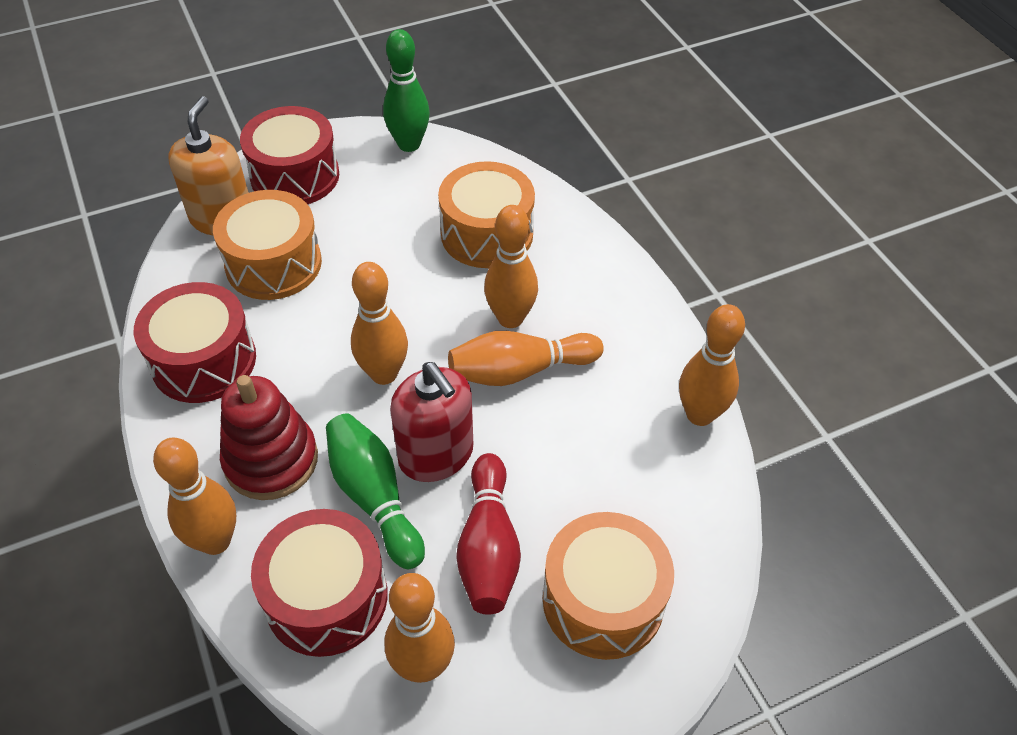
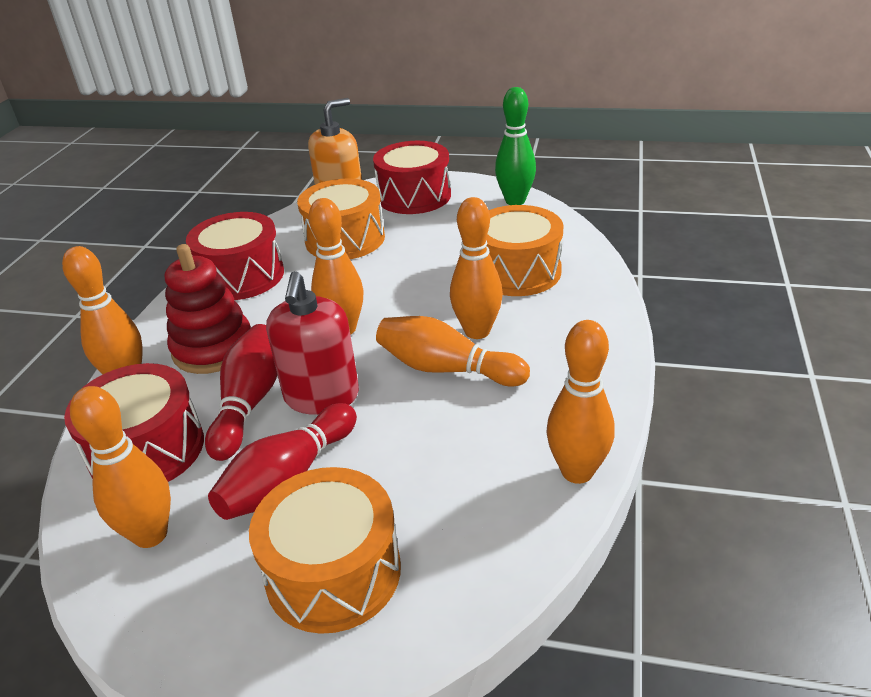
camera: 40 degrees right, 15 degrees down
green bowling pin [326,413,425,569] -> red bowling pin [205,324,277,461]

